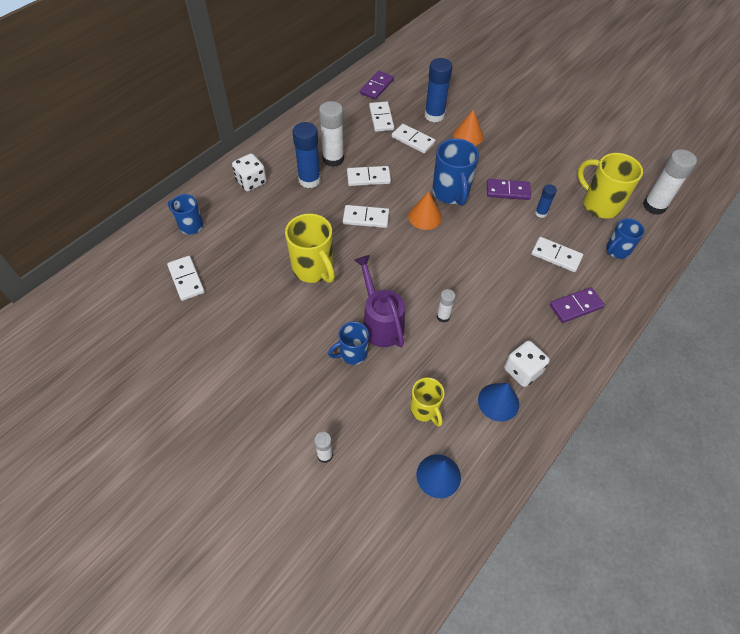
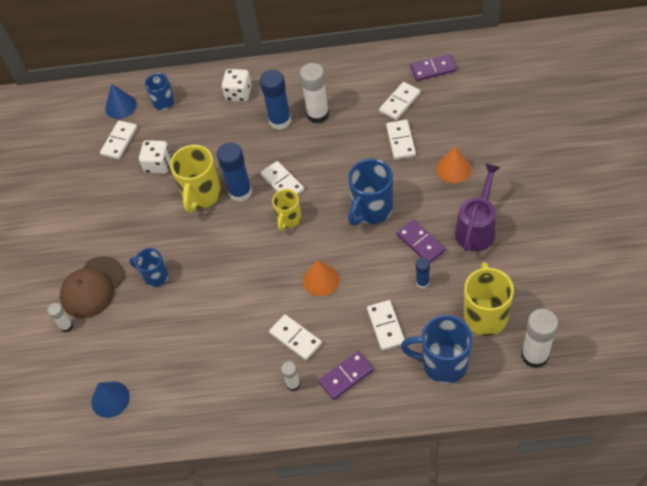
camera: 55 degrees right, 0 degrees up
white domino [347,166,391,186] -> white domino moved to [269,314,322,361]
purple watering can [354,255,405,347] -> purple watering can moved to [455,164,501,251]
orange cone [408,192,442,230] -> orange cone moved to [303,260,340,296]
yellow mug [410,378,445,427] -> yellow mug moved to [272,189,301,231]
blue glue stick [424,58,452,122] -> blue glue stick moved to [217,142,252,202]
white glue stick [437,289,456,323] -> white glue stick moved to [281,362,300,391]
blue cone [478,383,519,422] -> blue cone moved to [105,84,137,119]
white dice [504,341,550,387] -> white dice moved to [139,140,172,174]
purple domino [550,287,605,323] -> purple domino turned 60 degrees counterclockwise [318,351,374,400]
blue mug [606,218,645,259] -> blue mug [401,315,472,384], size x1.64
none -> brown cap [60,256,124,319]

